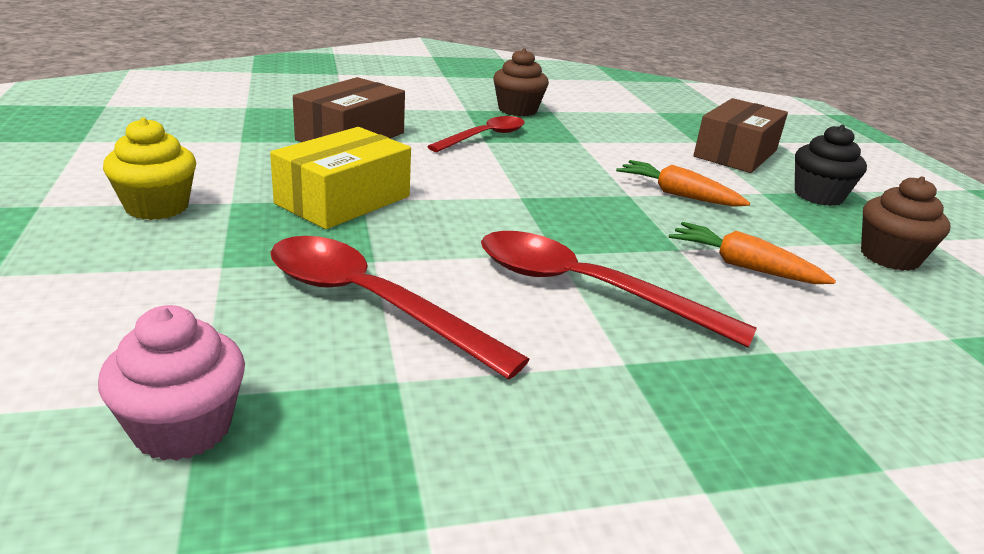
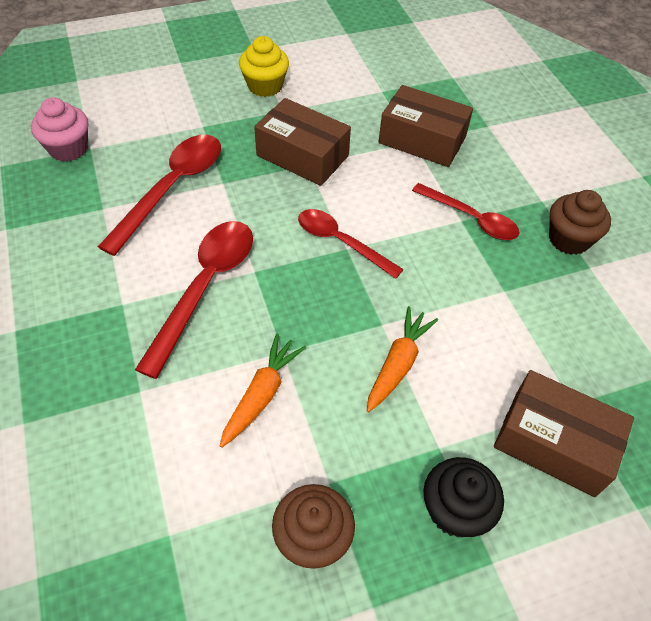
camera: 85 degrees right, 25 degrees up
yellow box [270,127,411,229] -> brown box [254,98,351,186]
none -> red spoon [298,209,404,279]

